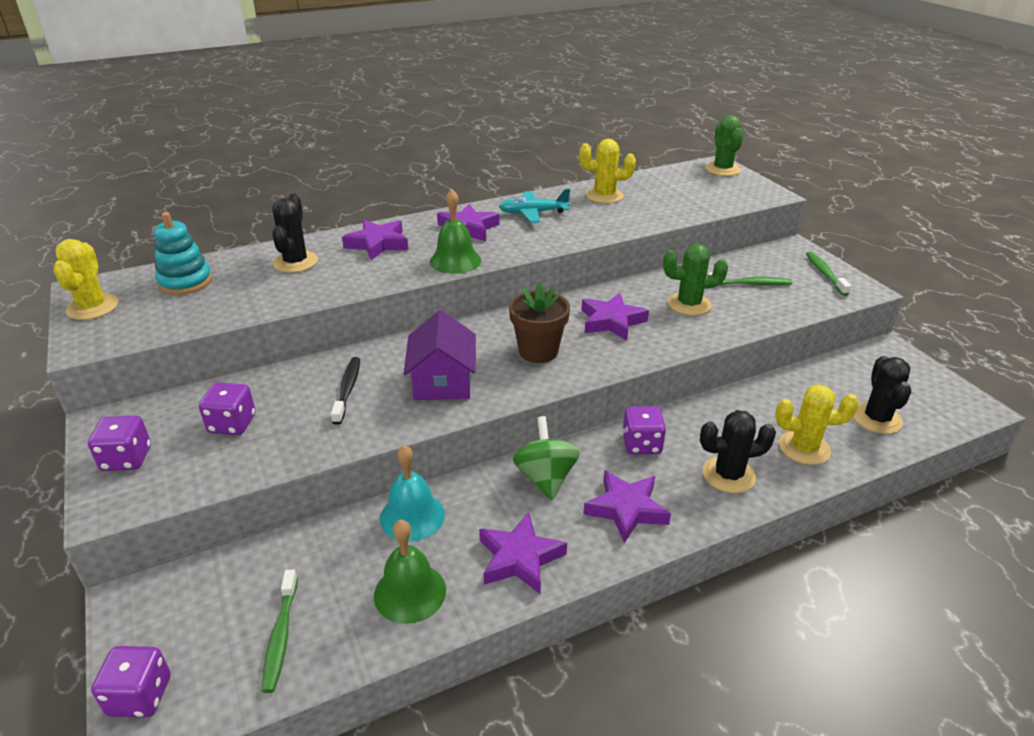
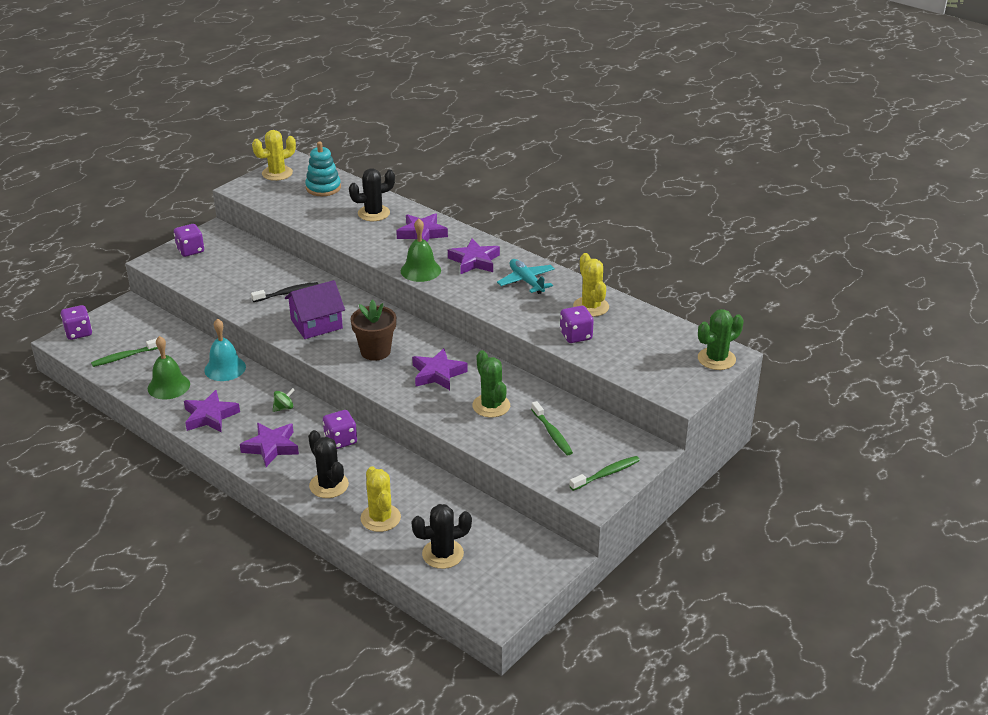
camera: 65 degrees right, 0 degrees up
purple dice [199,382,256,435] -> purple dice moved to [560,306,594,343]
green spinning top [513,416,580,501] -> green spinning top [273,388,295,412], size x0.53

